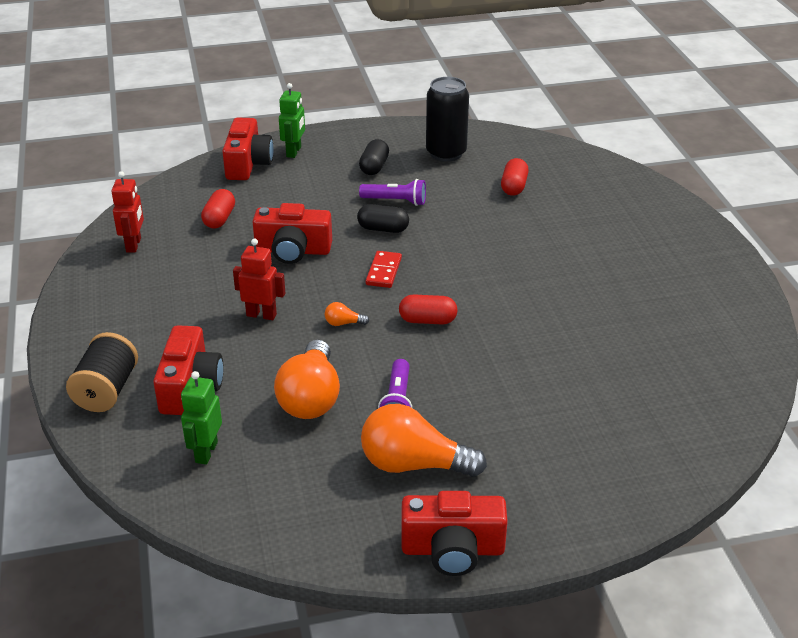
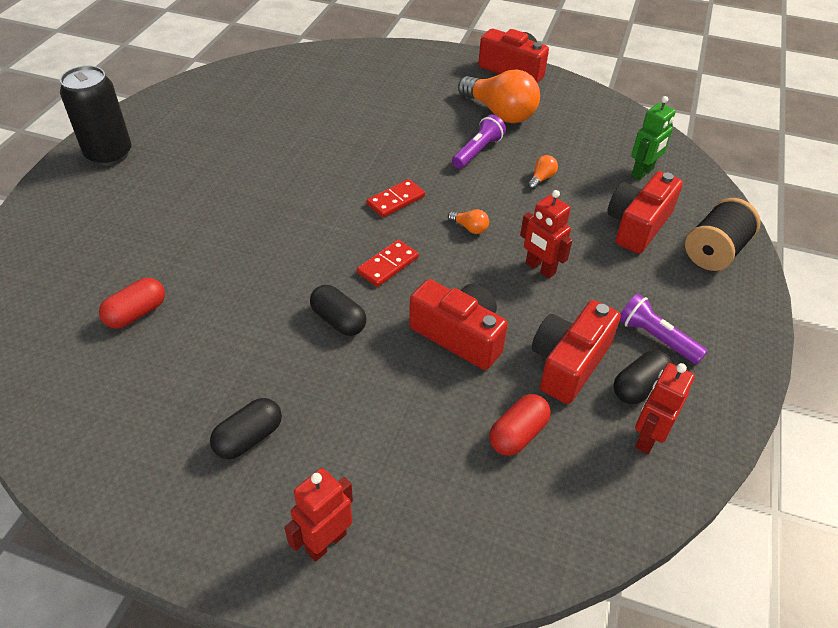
camera: 150 degrees left, 10 degrees up
red camera [222,118,273,180] -> red camera moved to [532,300,621,404]
orange light bulb [274,339,340,419] -> orange light bulb [528,155,558,189], size x0.41
green robot [279,83,305,158] -> red robot [284,468,353,562]
purple flashlight [359,179,426,206] -> purple flashlight moved to [620,294,708,364]
red capsule [399,294,458,325] -> red domino [366,179,425,218]
black can [426,77,469,162] -> black can moved to [60,66,132,166]
none -> black capsule [613,350,673,404]

